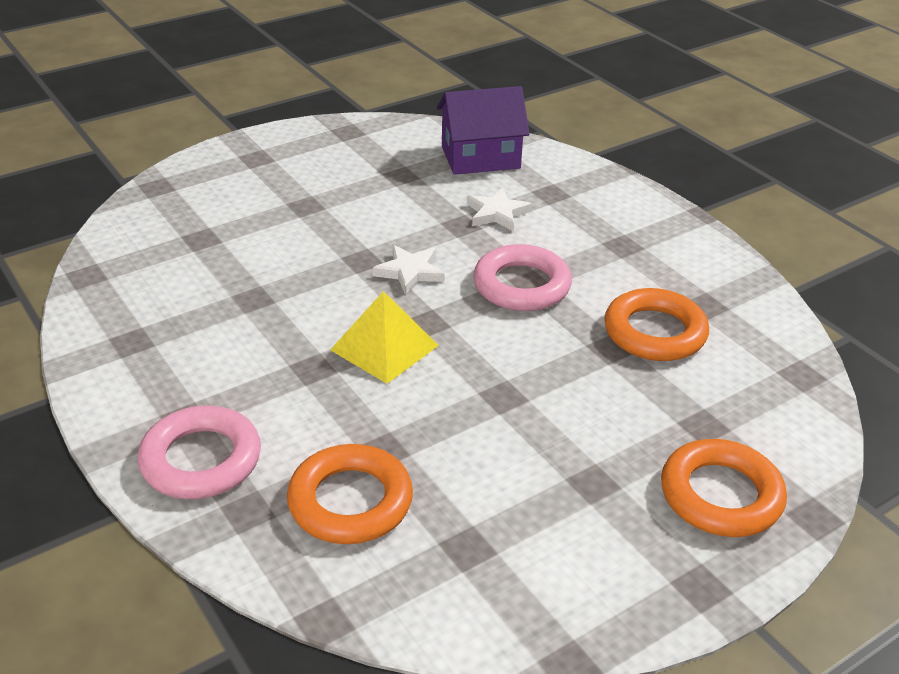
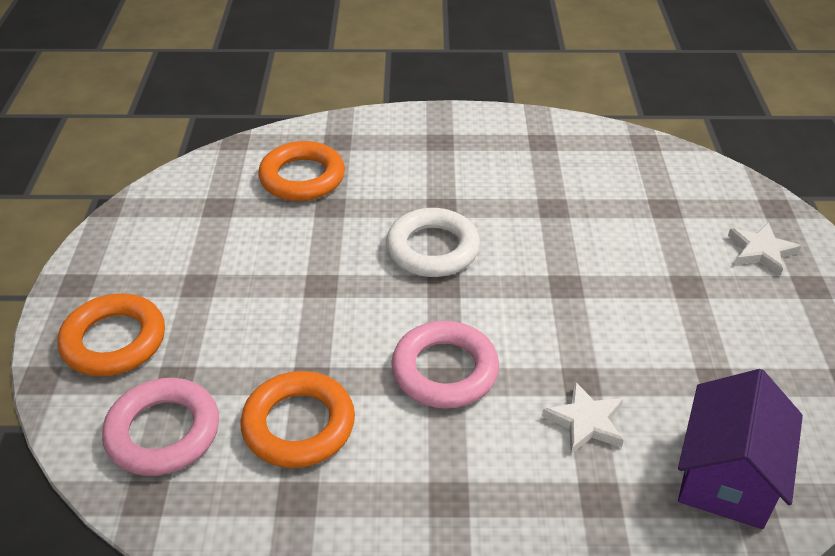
camera: 125 degrees right, 5 degrees up
pink ring [138,406,261,499] -> pink ring moved to [102,378,219,476]
yellow pyramid [330,291,439,384] -> white ring [386,208,480,277]
white star [373,245,445,294] -> white star moved to [728,222,801,276]

